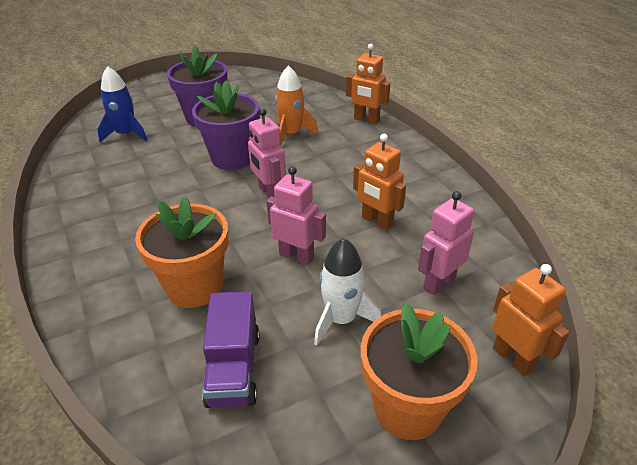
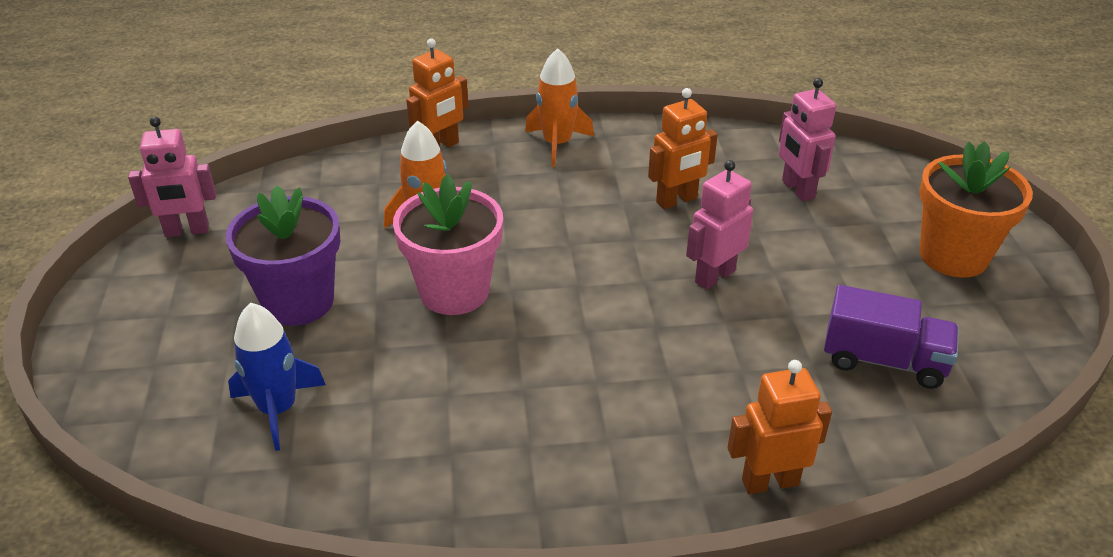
camera: 70 degrees left, 0 degrees up
orange flower pot [135,196,229,308] -> none
purple flower pot [192,81,259,170] -> pink flower pot [393,174,503,315]
pink robot [248,108,286,199] -> pink robot moved to [128,117,216,237]
white rocket [314,238,381,346] -> none
orange robot [492,264,570,376] -> orange robot moved to [727,360,832,494]
none -> orange rocket [525,48,594,167]

